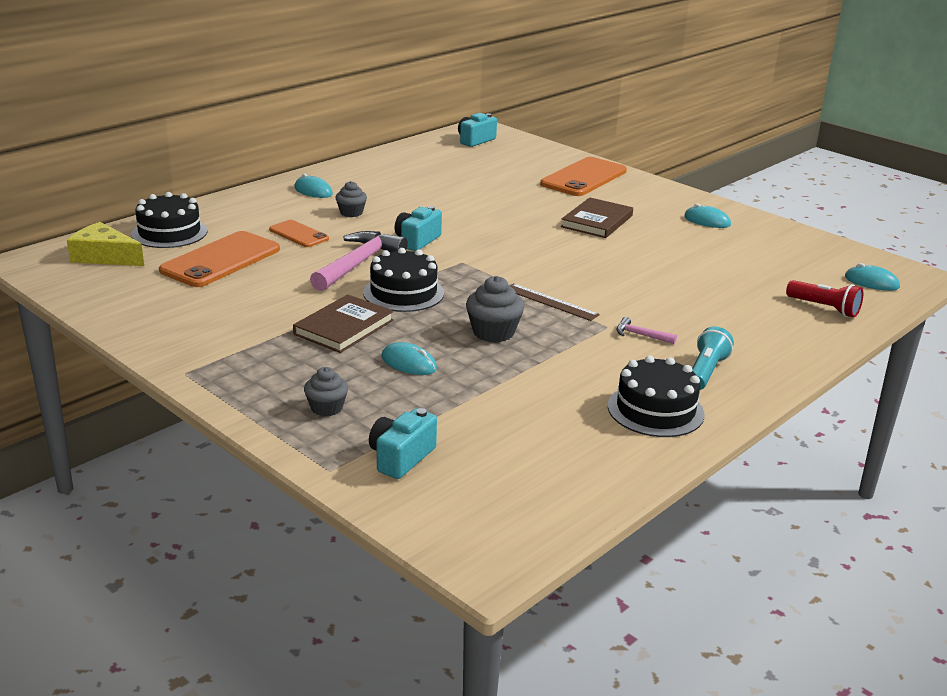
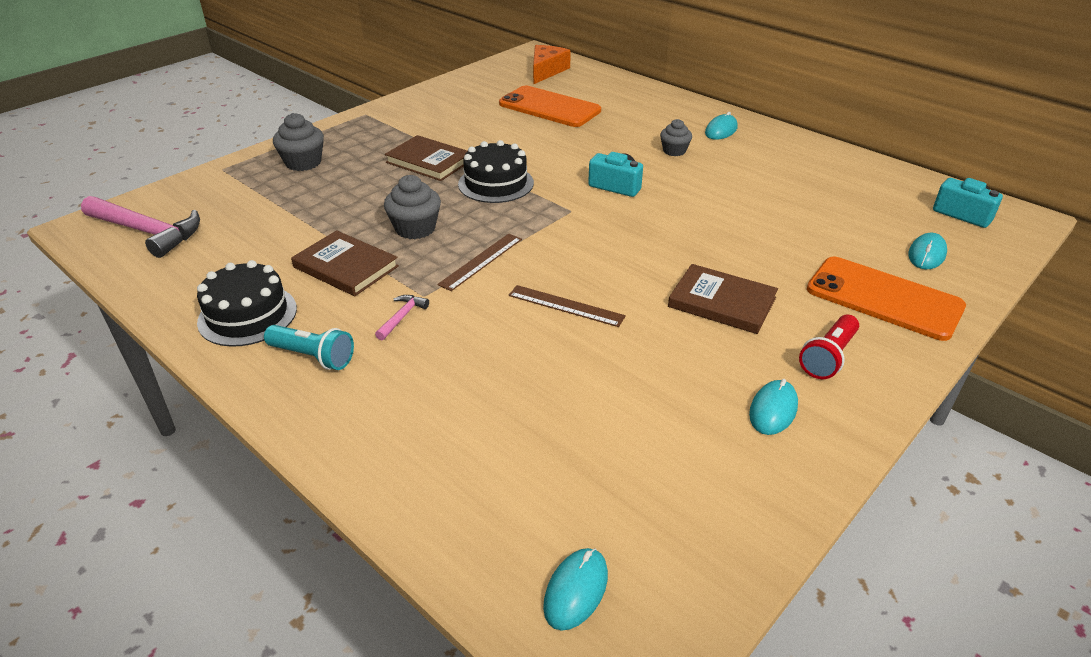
camera: 90 degrees right, 10 degrees up
yellow cheese [67,222,144,266] -> orange cheese [533,45,571,85]
black cake [131,192,207,248] -> none
orange phone [269,220,329,247] -> none
grey cupcake [304,367,348,416] -> grey cupcake [273,113,324,171], size x1.51
pink hammer [310,231,408,291] -> pink hammer moved to [81,196,200,258]
turquoise camera [369,408,437,479] -> none
turquoise mouse [381,342,437,375] -> turquoise mouse moved to [908,233,947,269]
red flashlight [786,280,863,317] -> red flashlight moved to [799,314,859,379]
none -> brown book [291,230,399,296]
none -> brown ruler [509,285,626,327]

